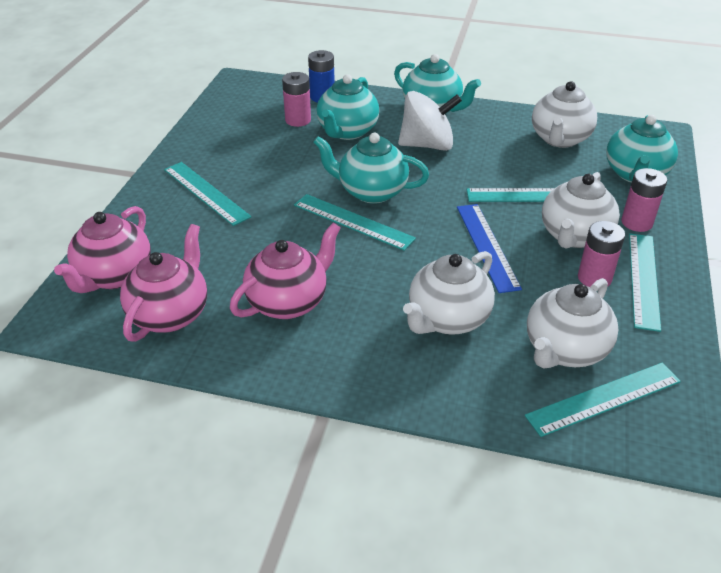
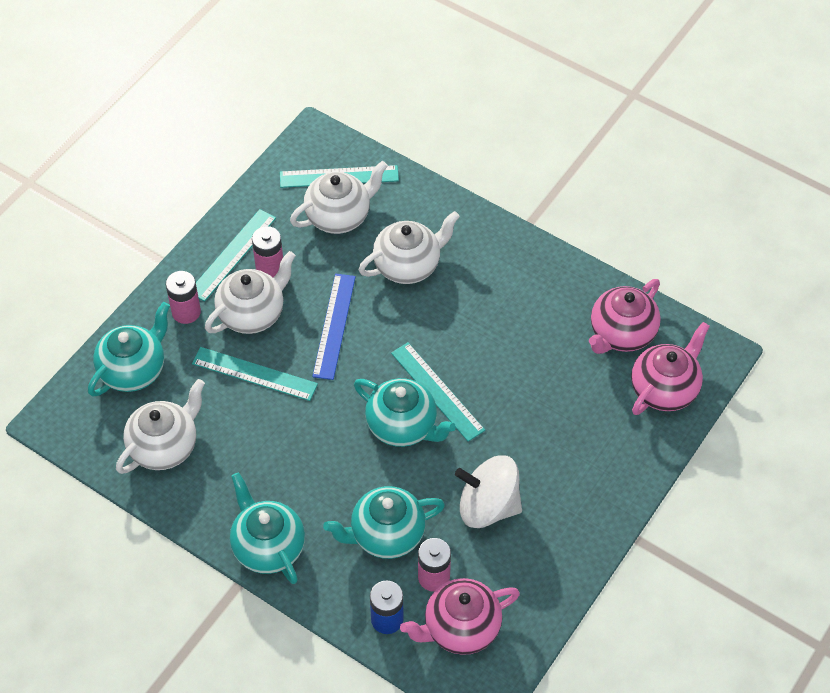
camera: 160 degrees left, 15 degrees up
turquoise ruler [164,162,251,226] -> none
pink teapot [230,223,341,319] -> pink teapot moved to [400,578,520,655]
turquoise teapot [316,74,379,140] -> turquoise teapot turned 150 degrees counterclockwise [323,486,445,559]
white spinning top [398,91,462,151] -> white spinning top moved to [455,455,522,528]

